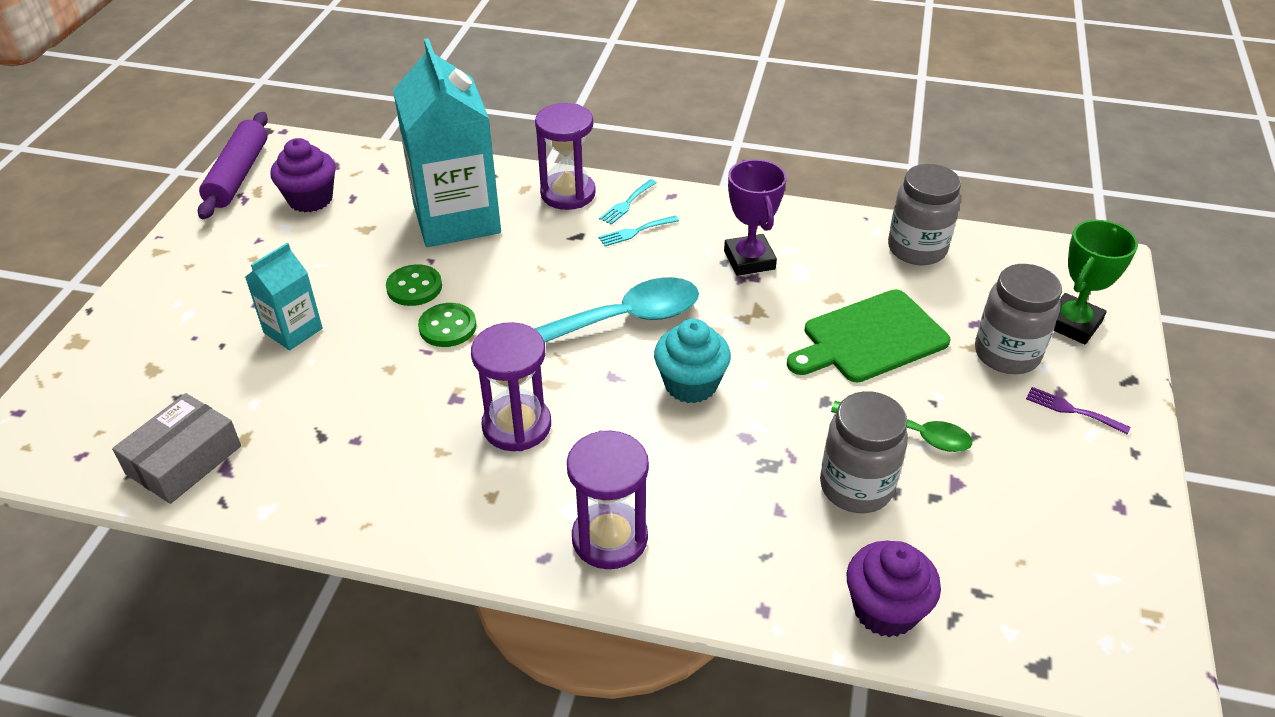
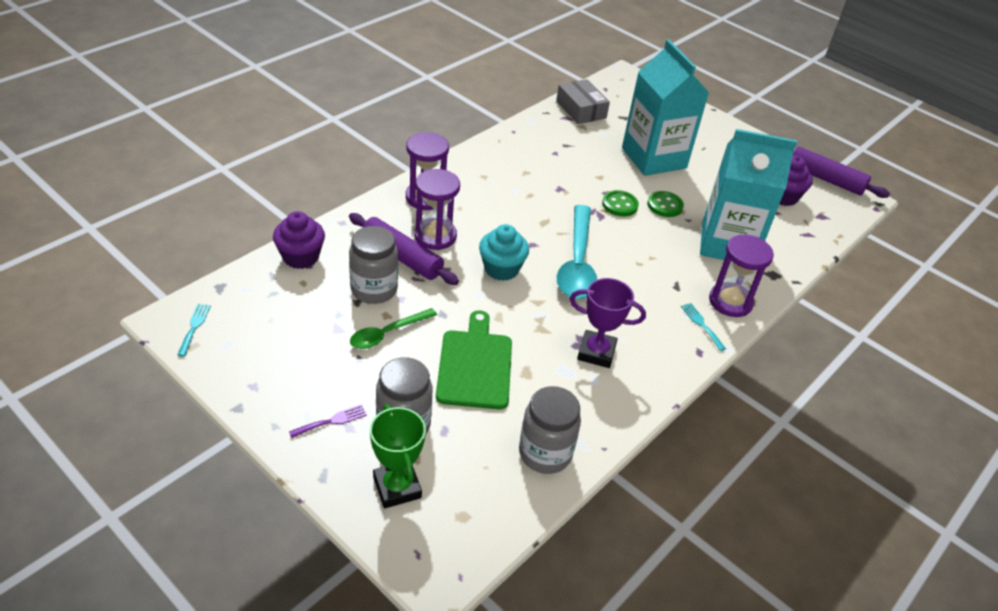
camera: 115 degrees right, 0 degrees up
turquoise carton [245,243,323,350] -> turquoise carton [622,40,709,176], size x2.01
purple hourglass [471,322,551,451] -> purple hourglass moved to [414,169,460,250]
turquoise fork [598,216,679,246] -> turquoise fork moved to [177,304,211,357]
none -> purple rolling pin [349,213,459,285]

